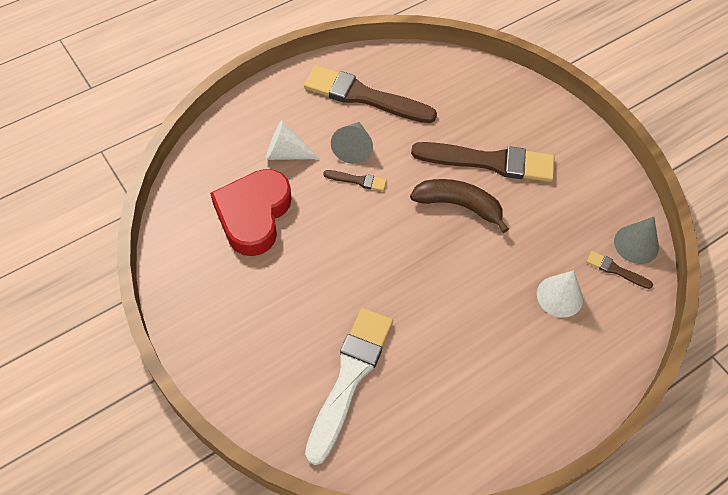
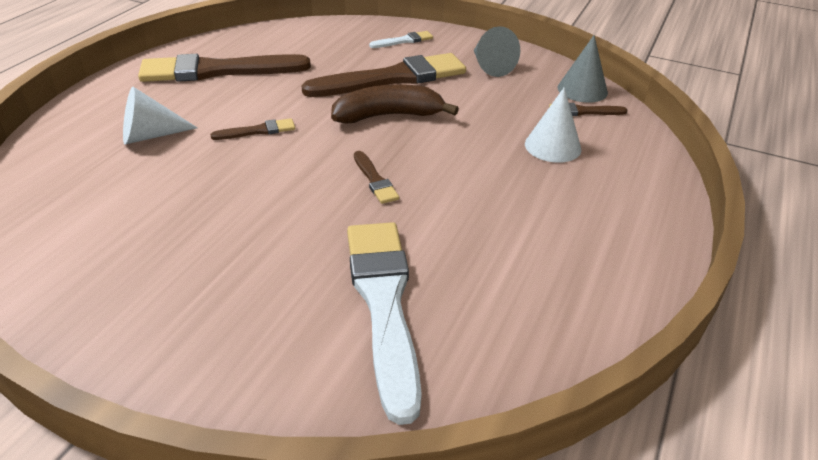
camera: 30 degrees left, 20 degrees down
red heart [210,169,291,256] -> none
grey cone [331,122,373,164] -> grey cone moved to [474,26,520,77]
none -> brown brush [354,151,399,204]
none -> white brush [369,31,433,48]

